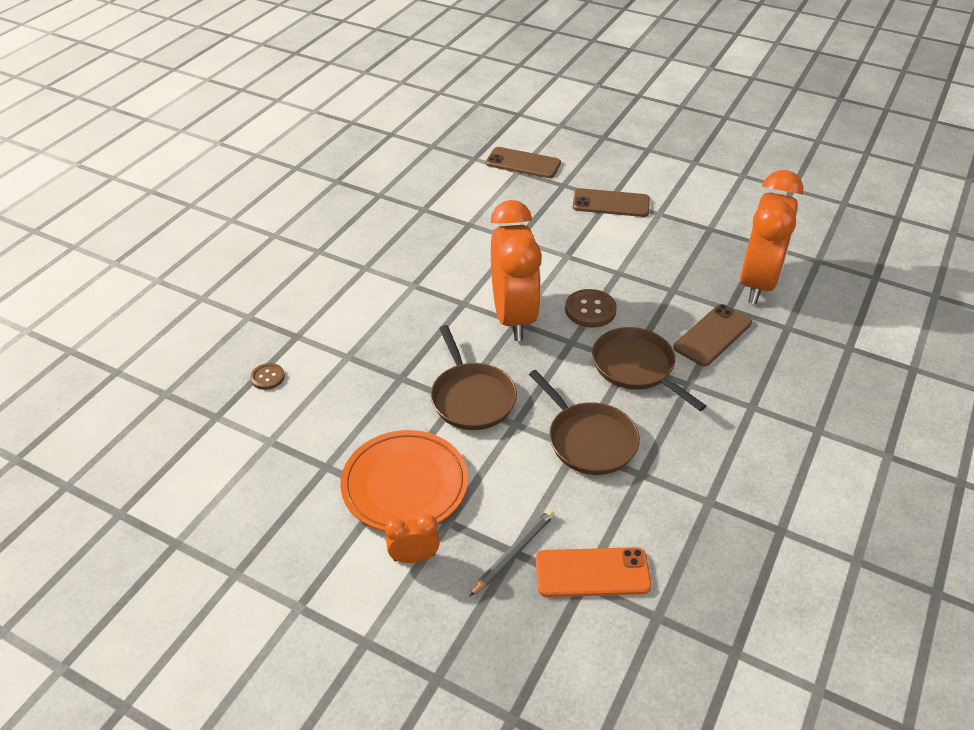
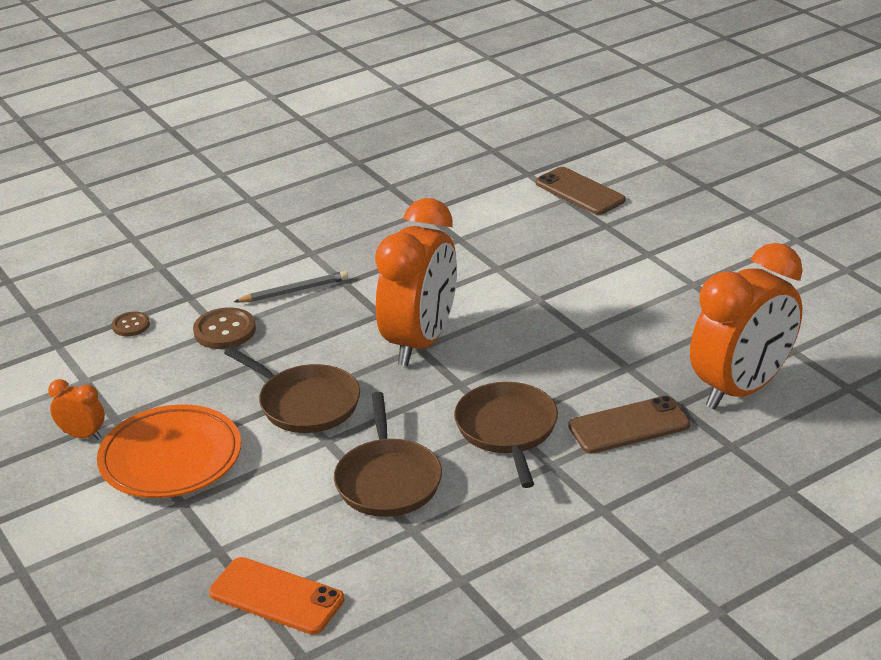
camera: 30 degrees right, 10 degrees down
orange clock [385,514,439,563] -> orange clock moved to [48,379,105,440]
brown pan [431,325,517,430] -> brown pan turned 60 degrees counterclockwise [224,347,360,433]
grey pencil [469,509,555,597] -> grey pencil moved to [234,271,348,303]
brown button [565,289,617,327] -> brown button moved to [193,307,256,349]
brown phone [573,188,650,217] -> none

